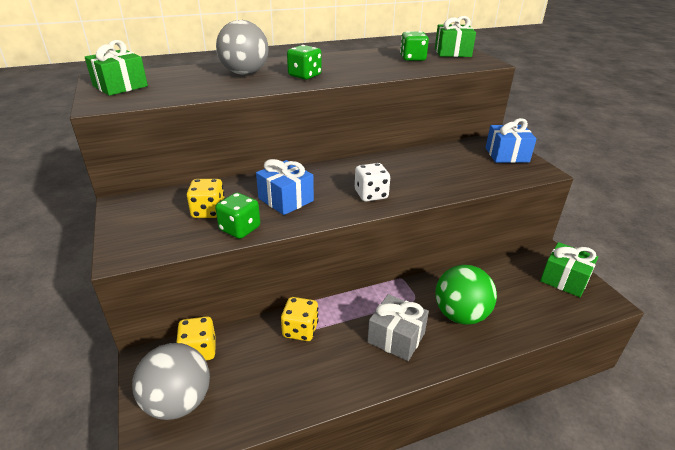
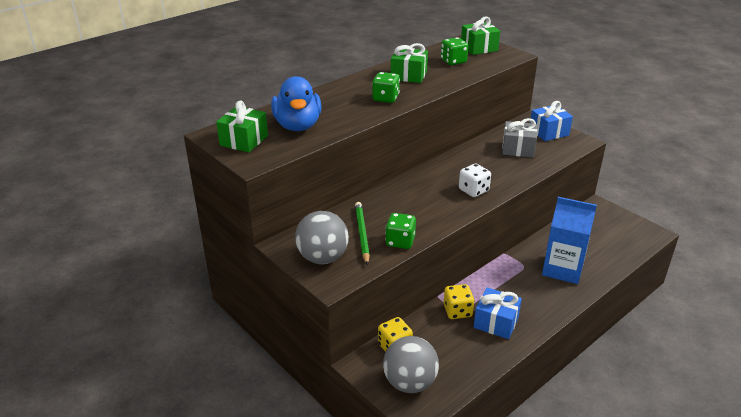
camera: 20 degrees left, 0 degrees up
yellow dice [187,179,225,218] -> green pencil [355,202,370,265]
grey ball [216,20,269,75] -> grey ball moved to [295,211,349,264]
blue gift [256,159,314,215] -> blue gift moved to [474,287,522,339]
grey gift [367,294,429,361] -> grey gift moved to [502,118,537,157]
green ball [435,265,497,325] -> blue carton [542,197,597,284]
green gift [540,242,598,297] -> green gift moved to [391,43,428,83]
none -> blue duck [271,76,322,131]

